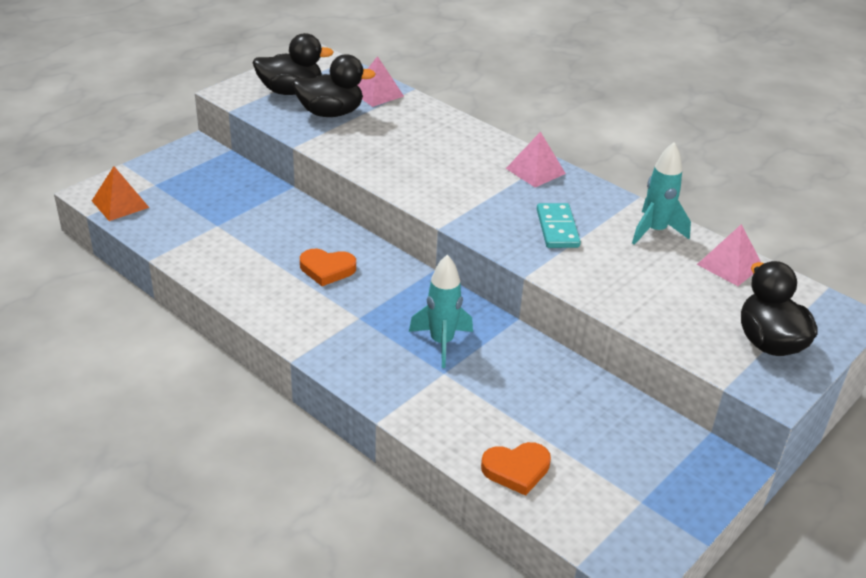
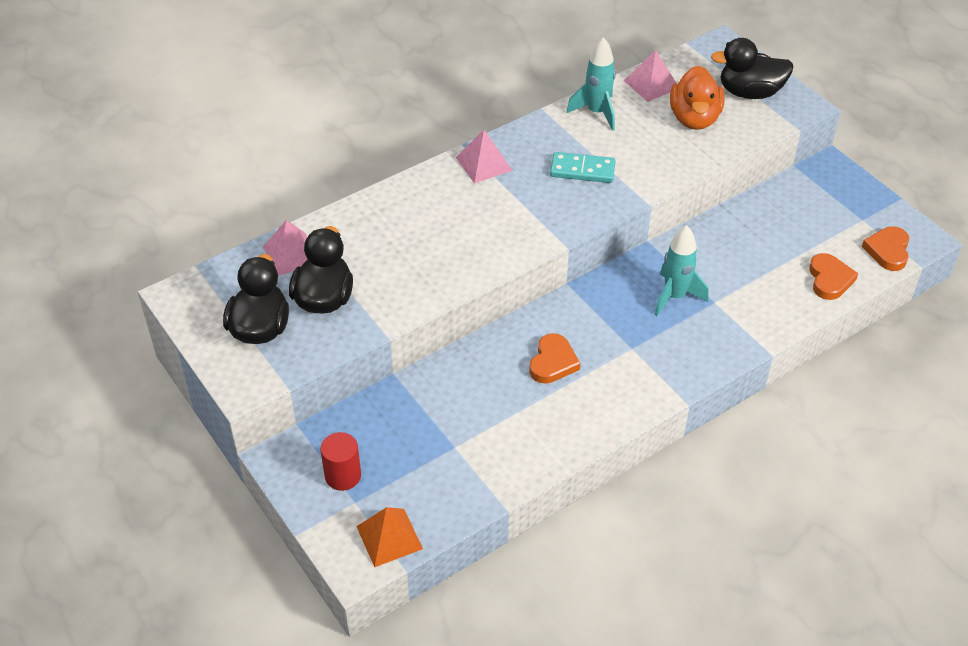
camera: 75 degrees left, 10 degrees up
none -> red cylinder [320,432,361,491]
none -> orange duck [670,66,725,130]
none -> orange heart [862,226,910,271]

